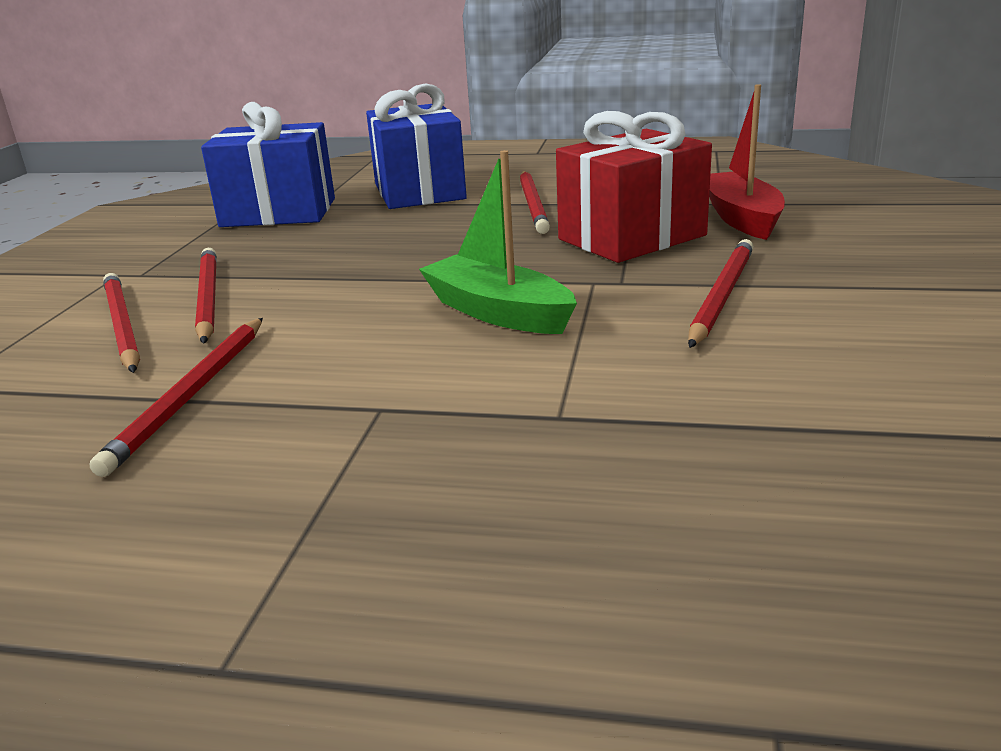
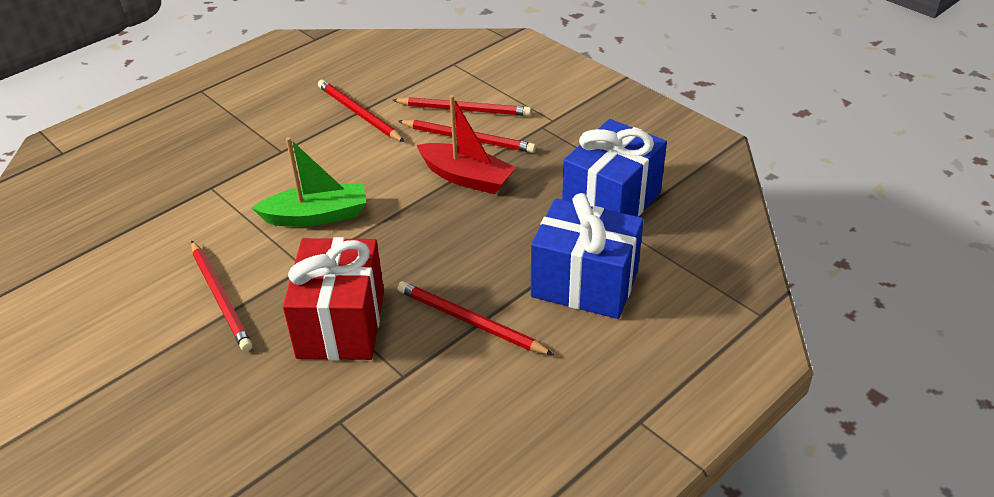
camera: 125 degrees right, 15 degrees up
red boat [709,84,785,240] -> red boat moved to [417,95,516,194]

